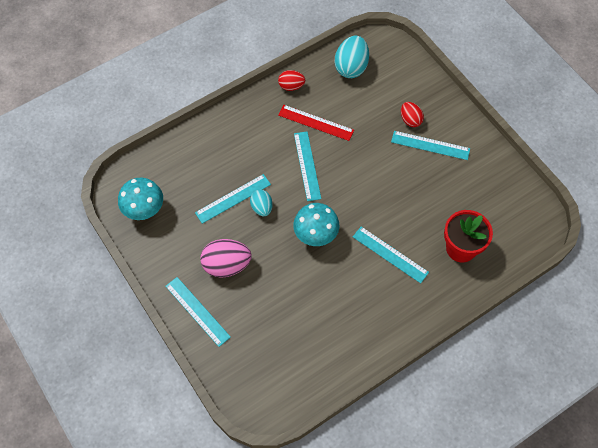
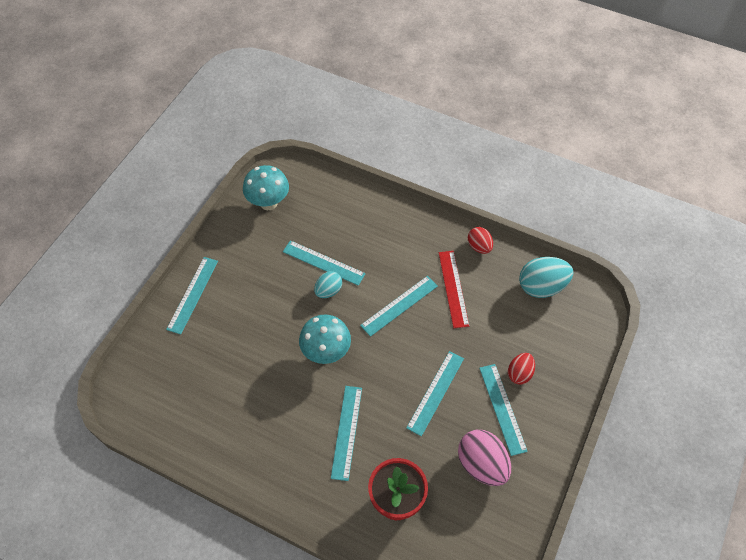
camera: 60 degrees right, 5 degrees down
pink egg [200,239,252,278] -> pink egg moved to [458,430,511,486]
none -> turquoise ruler [406,351,464,436]

